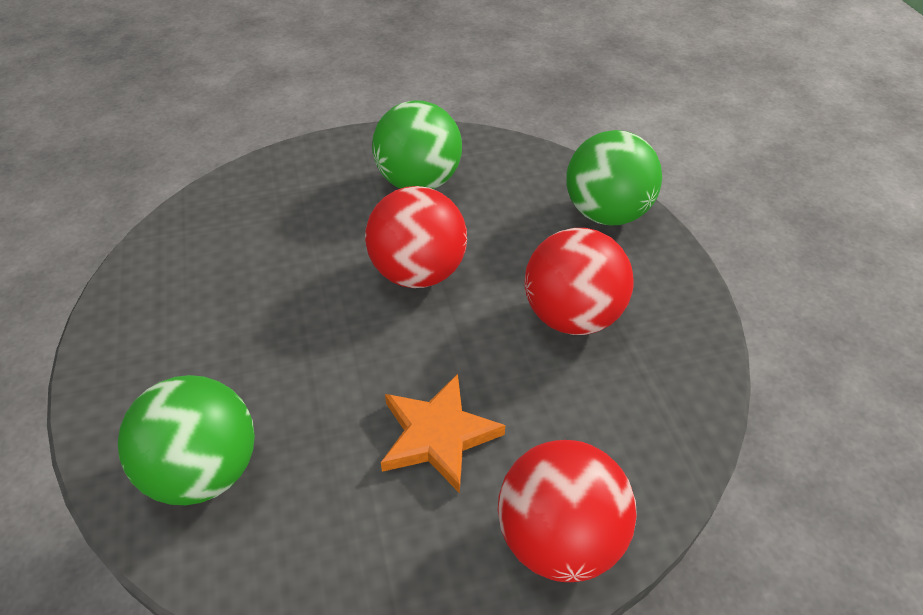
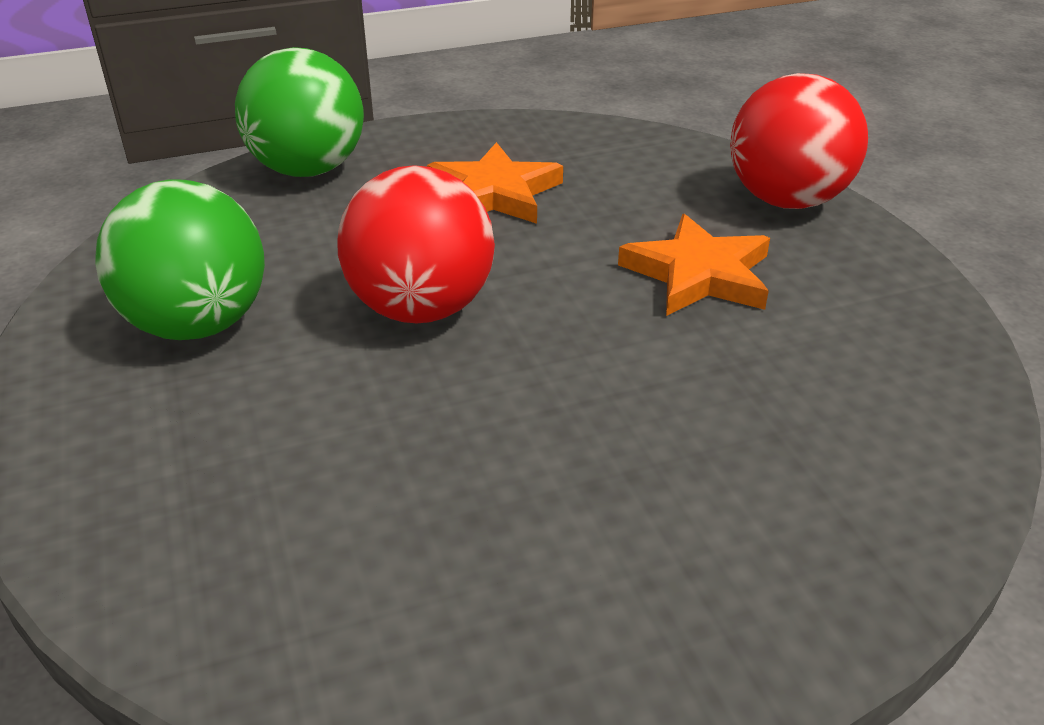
camera: 95 degrees left, 10 degrees down
green ball [118,375,255,505] -> none
red ball [524,228,634,335] -> orange star [427,142,563,224]

